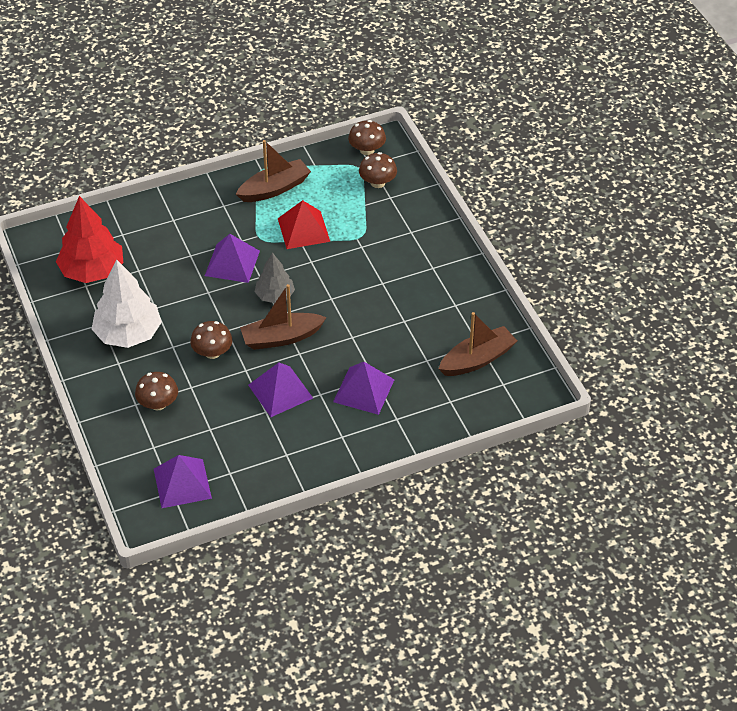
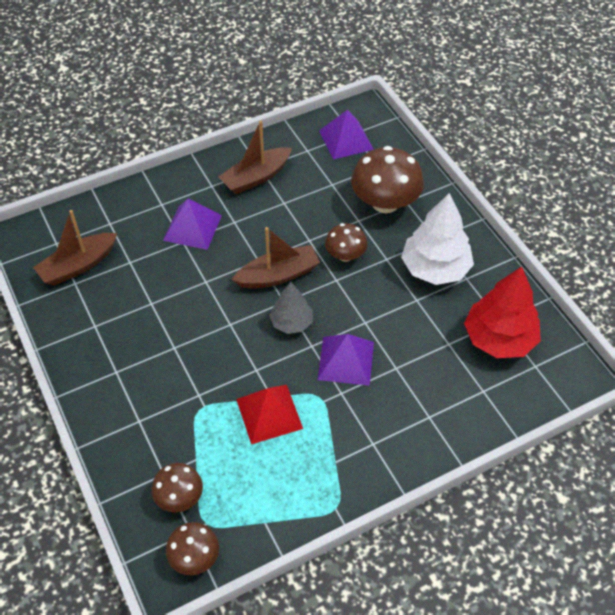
camera: 175 degrees right, 5 degrees up
brown mushroom [135,372,178,410] -> brown mushroom [351,146,424,213], size x1.76
brown boat [236,140,311,202] -> brown boat moved to [219,121,292,194]
purple pyramid [248,363,313,417] -> none

